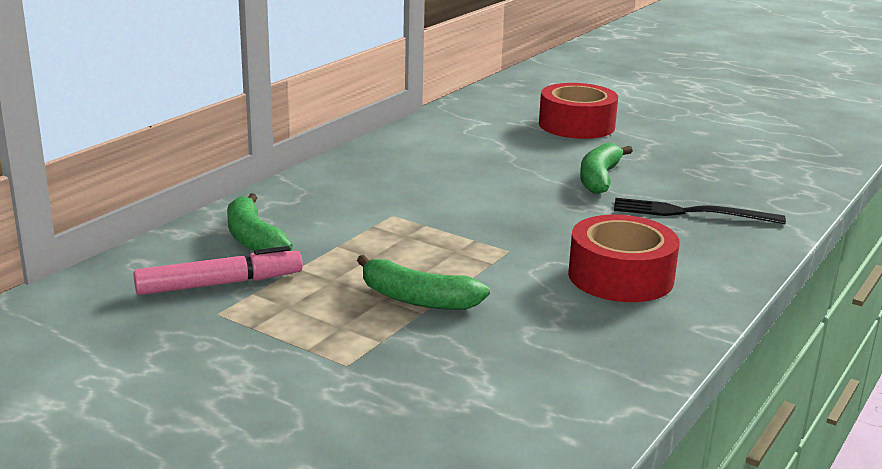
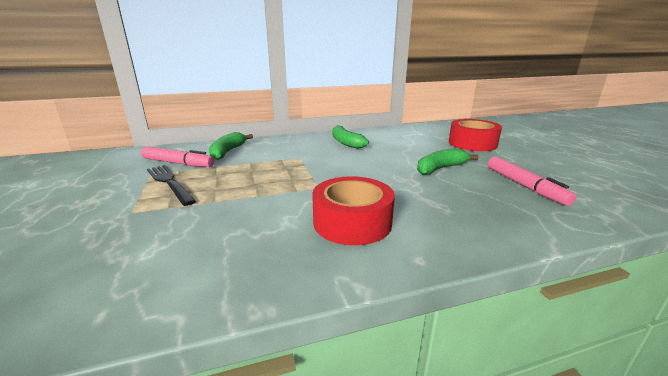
camera: 40 degrees right, 0 degrees up
green banana [357,255,490,310] -> green banana moved to [332,125,369,149]
black fork [614,198,786,224] -> black fork moved to [147,165,196,206]
none -> pink marker [488,157,576,206]

